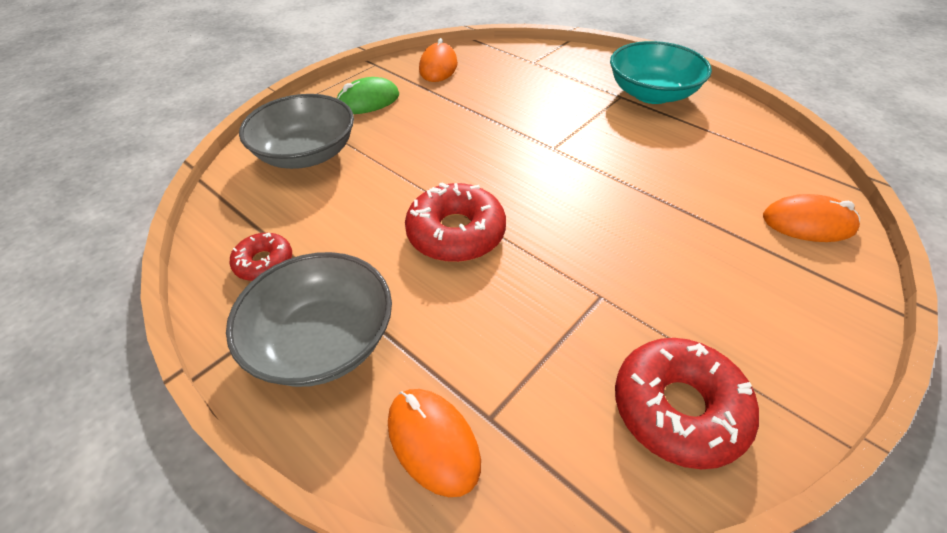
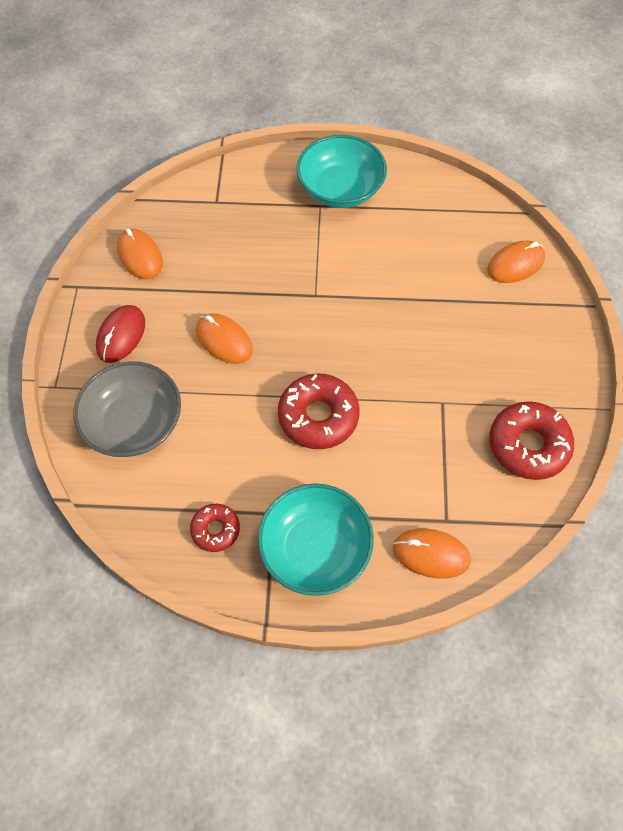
camera: 40 degrees left, 15 degrees up
grey bowl [226,252,392,387] -> turquoise bowl [258,484,374,596]
green mouse [337,77,400,114] -> red mouse [96,305,145,363]
none -> orange mouse [196,313,253,364]

